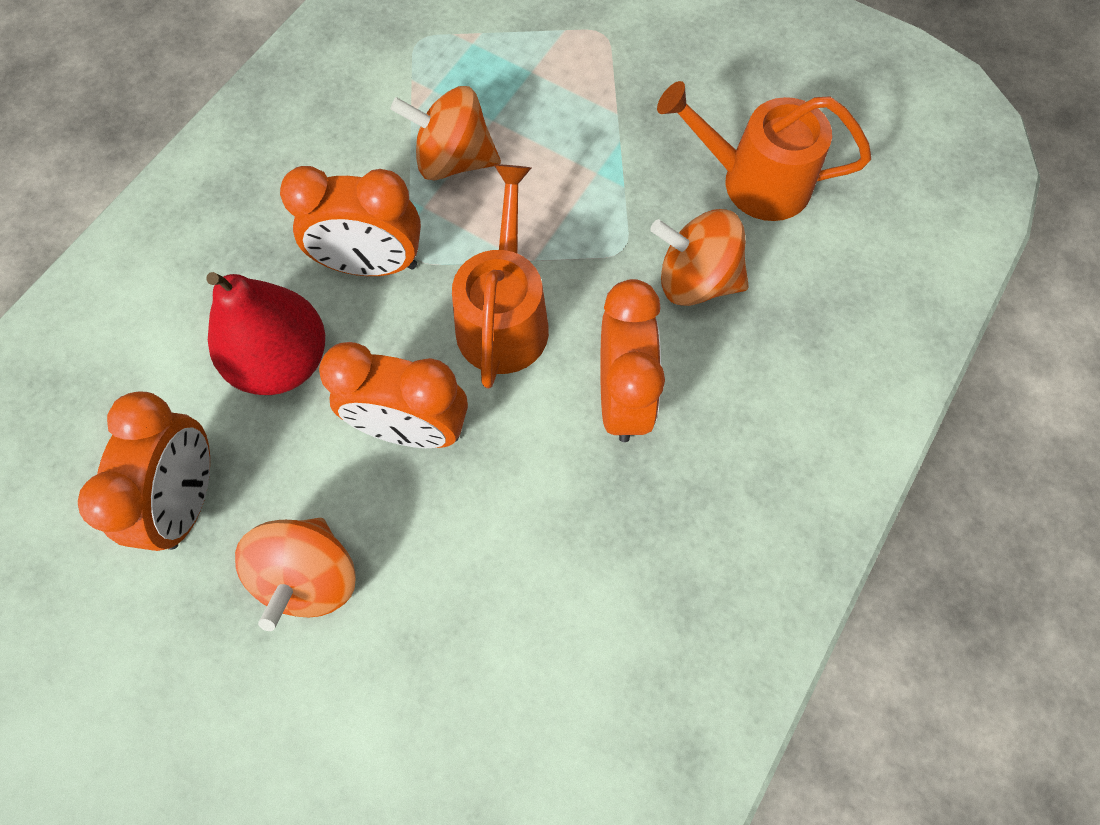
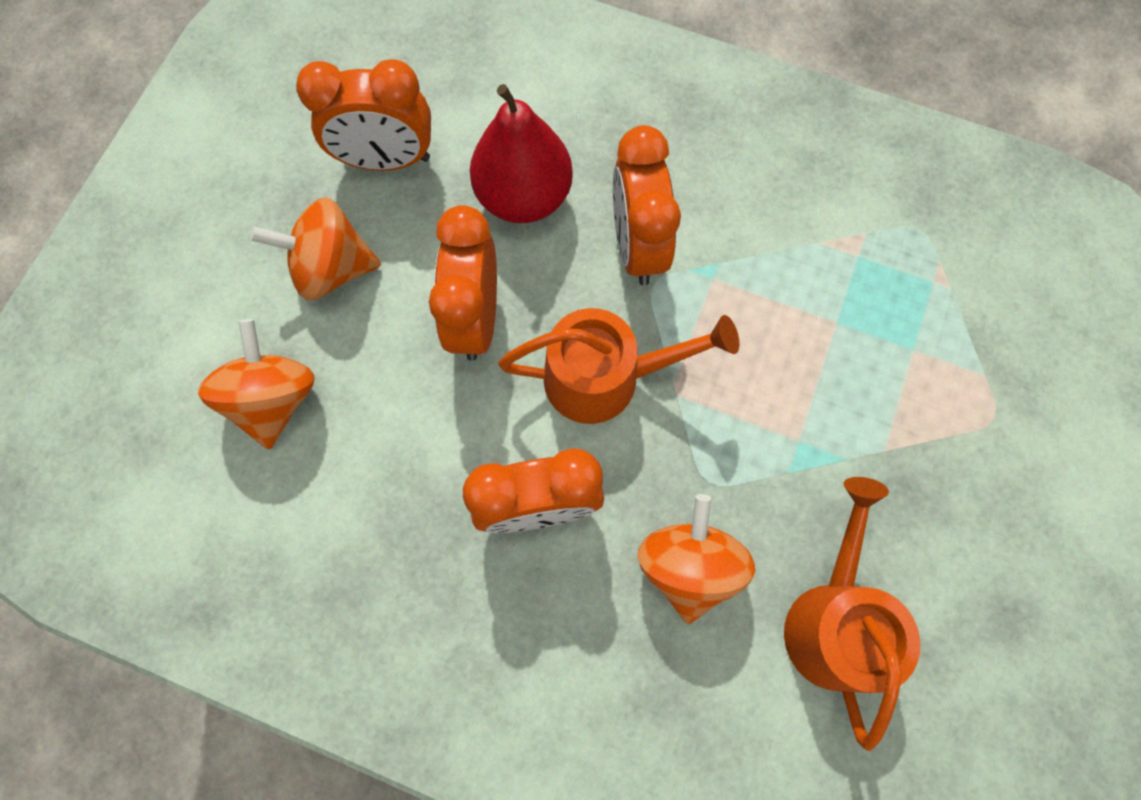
camera: 80 degrees right, 5 degrees up
orange spinning top [390,86,501,181] -> orange spinning top moved to [198,319,315,449]

